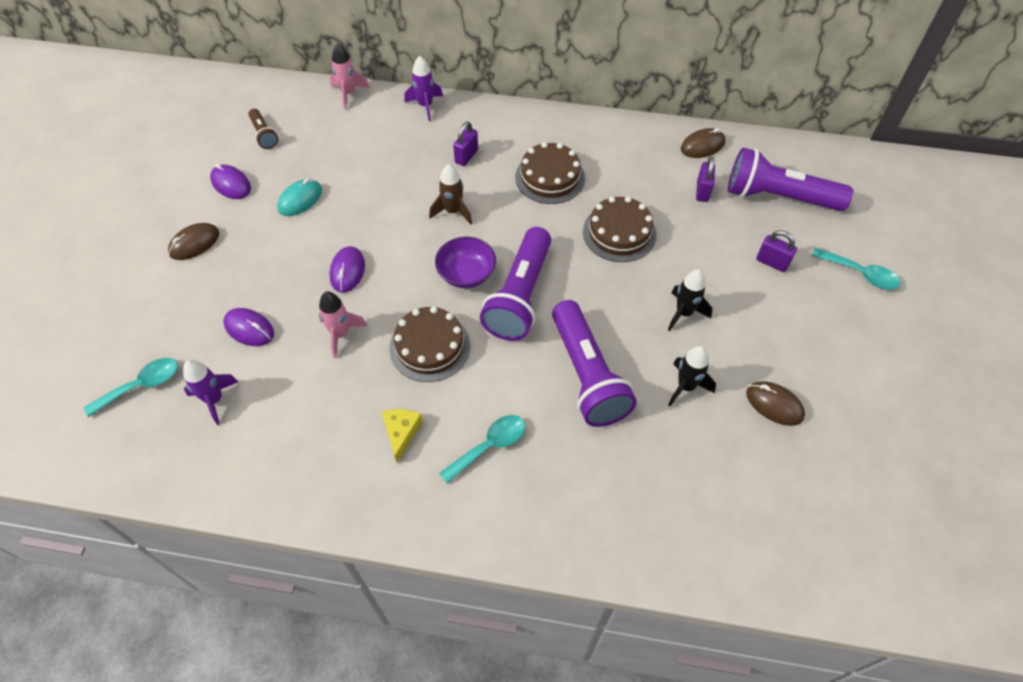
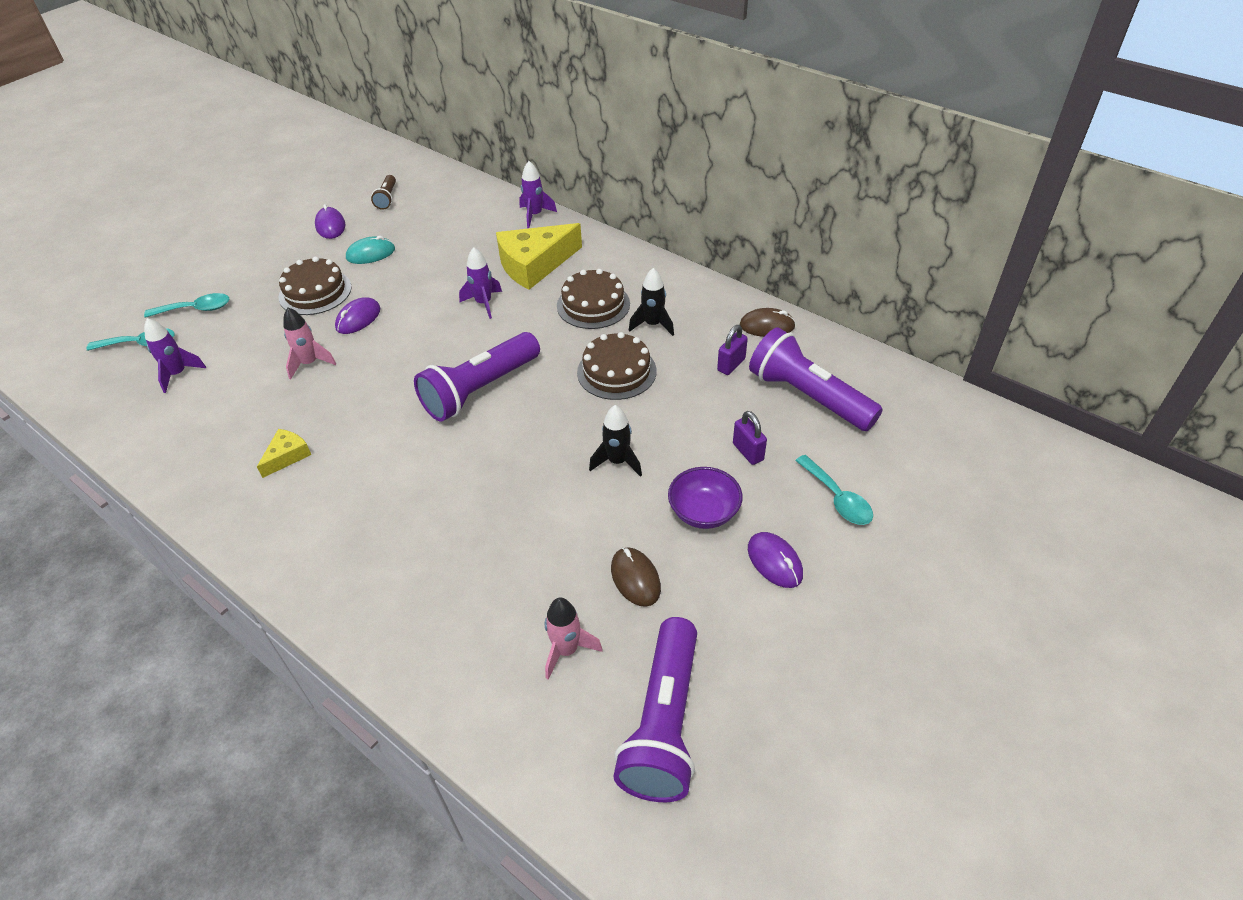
camera: 30 degrees right, 10 degrees down
brown mouse [168,223,219,260] -> none
purple mouse [223,308,274,346] -> purple mouse moved to [748,532,803,588]
pink rocket [330,43,370,109] -> pink rocket moved to [545,598,603,679]
brown cake [389,306,470,382] -> brown cake moved to [279,257,352,315]
brown rocket [429,164,472,224] -> purple rocket [459,247,502,319]
purple bowl [435,237,496,288] -> purple bowl moved to [668,467,743,529]
turquoise spoon [439,415,525,484] -> turquoise spoon moved to [144,293,229,318]
purple padlock [453,122,478,166] -> yellow cheese [496,223,582,290]
purple flashlight [552,300,637,427] -> purple flashlight moved to [613,617,697,802]
black rocket [668,346,716,406] -> black rocket moved to [629,268,674,336]

